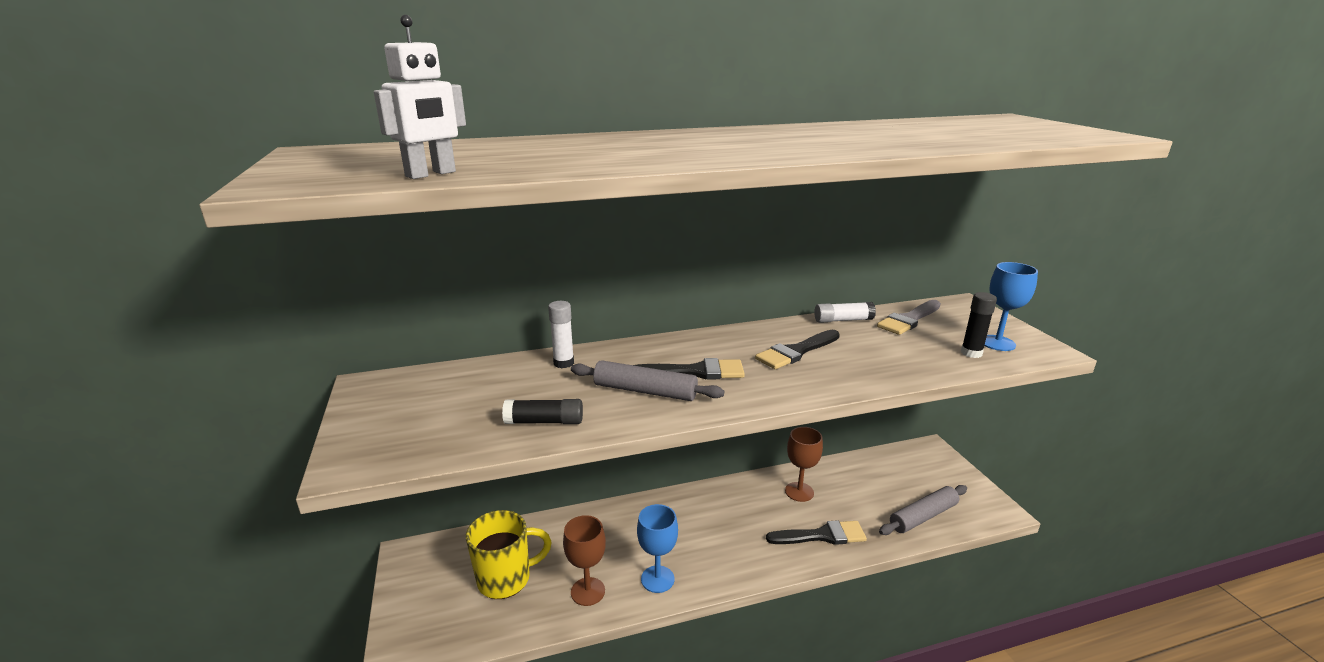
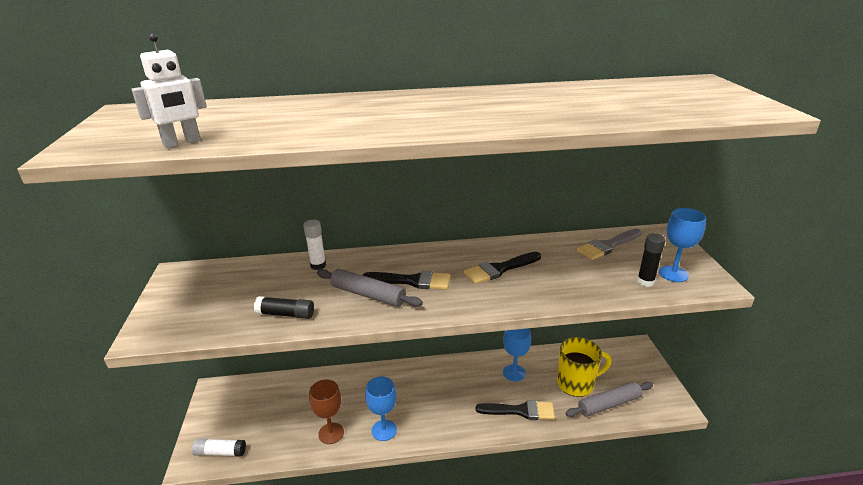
camera: 10 degrees right, 5 degrees up
yellow mug [466,510,552,599] -> yellow mug moved to [557,337,612,397]
brown goblet [785,427,823,502] -> blue goblet [503,328,531,381]
white glue stick [814,302,876,323] -> white glue stick moved to [192,438,246,457]

